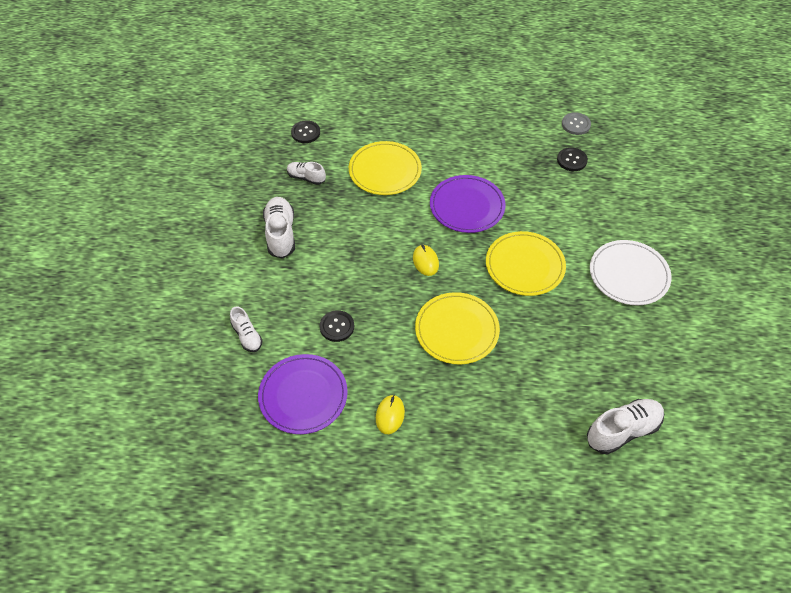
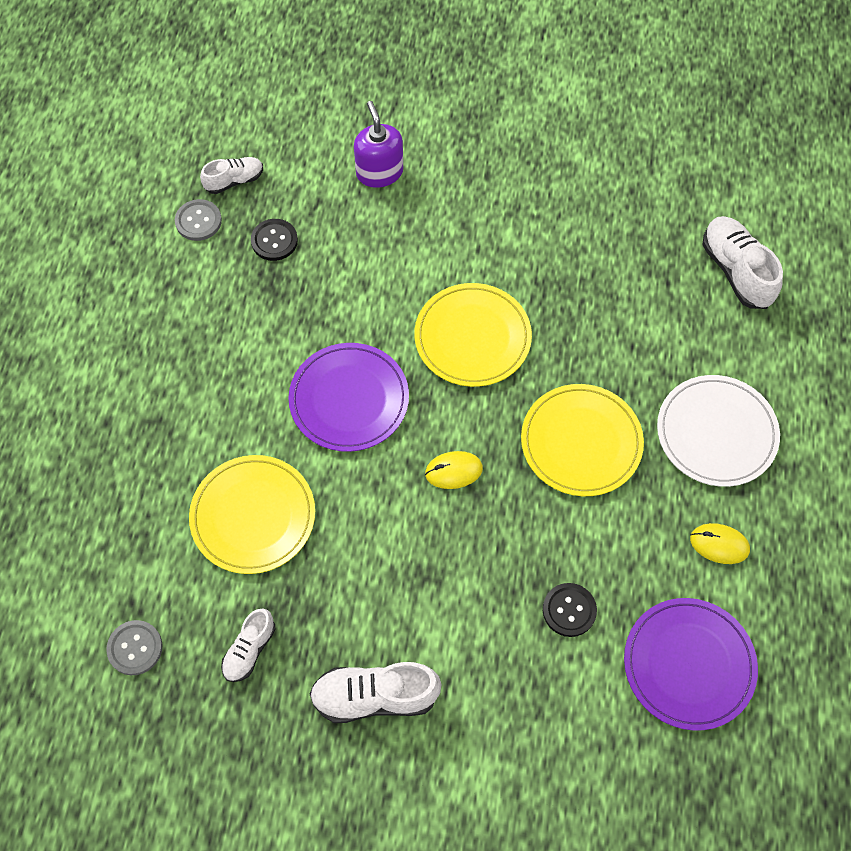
camera: 85 degrees left, 10 degrees up
white shoe [230,306,263,352] -> white shoe moved to [200,157,263,194]
black button [291,120,320,143] -> grey button [106,620,162,675]
white plate [590,240,672,305] -> white plate moved to [657,375,780,487]
none -> purple soap dispenser [354,101,403,188]

